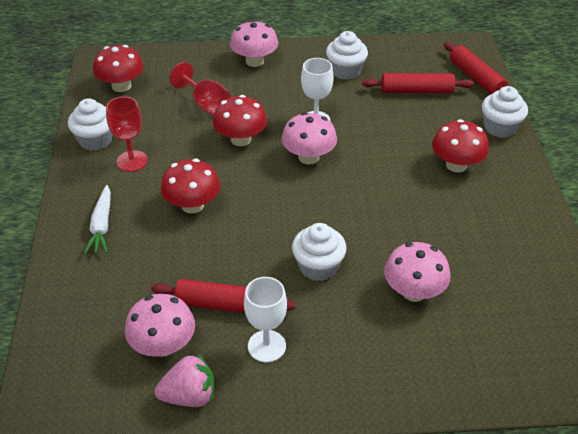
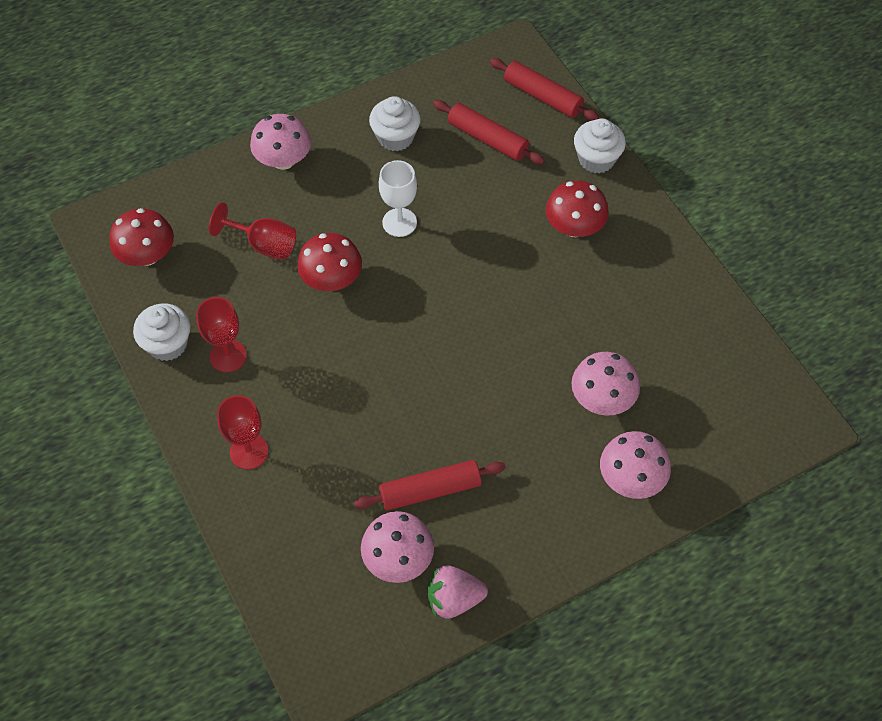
camera: 25 degrees left, 15 degrees up
white carrot [84,185,111,254] -> red goblet [217,395,268,469]
pink strawberry [155,353,214,407] -> pink strawberry turned 150 degrees counterclockwise [427,565,488,619]
red mushroom [161,159,220,214] -> none
white goblet [244,277,287,362] -> none
pink mushroom [281,112,337,164] -> pink mushroom moved to [600,431,671,499]
white cupcake [292,223,347,281] -> none
red rolling pin [362,73,474,93] -> red rolling pin turned 60 degrees clockwise [433,100,545,164]

